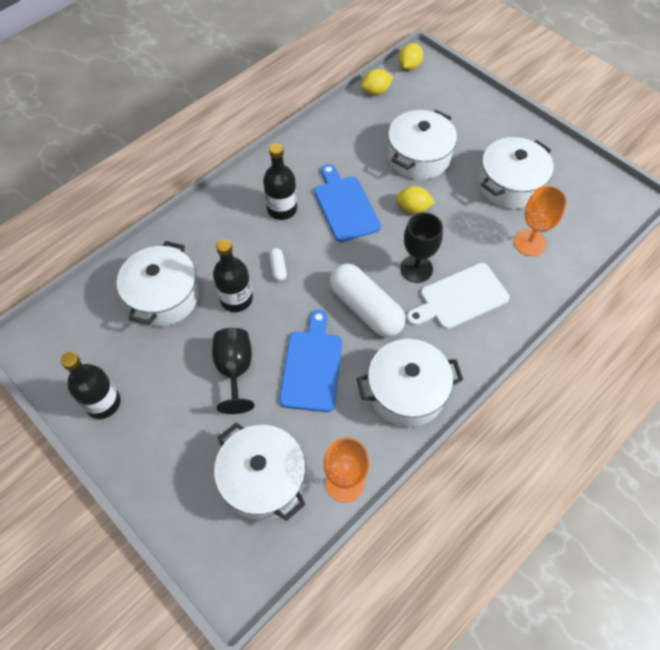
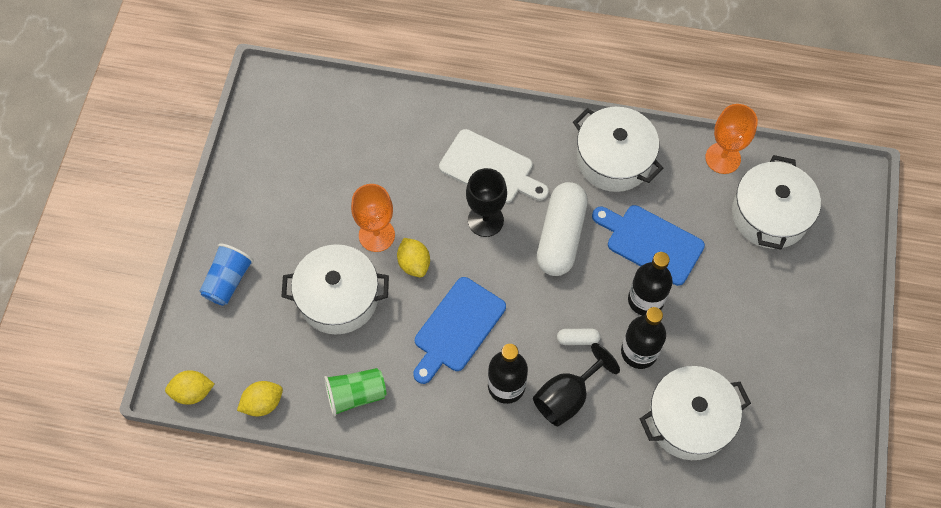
camera: 125 degrees left, 5 degrees up
black bottle [61,352,121,419] -> black bottle moved to [628,252,673,316]
black goblet [212,328,255,414] -> black goblet moved to [533,343,620,426]
white capsule [269,248,287,281] -> white capsule turned 45 degrees clockwise [557,329,600,345]
blue cutting board [279,310,342,412] -> blue cutting board turned 60 degrees clockwise [592,205,705,286]
yellow lemon [361,69,393,95] -> yellow lemon turned 60 degrees counterclockwise [237,381,283,416]
white pot [479,137,554,209] -> none
orange goblet [514,186,567,256] -> orange goblet moved to [351,184,395,252]
none -> blue cup [200,243,254,306]
none -> green cup [324,368,387,416]

